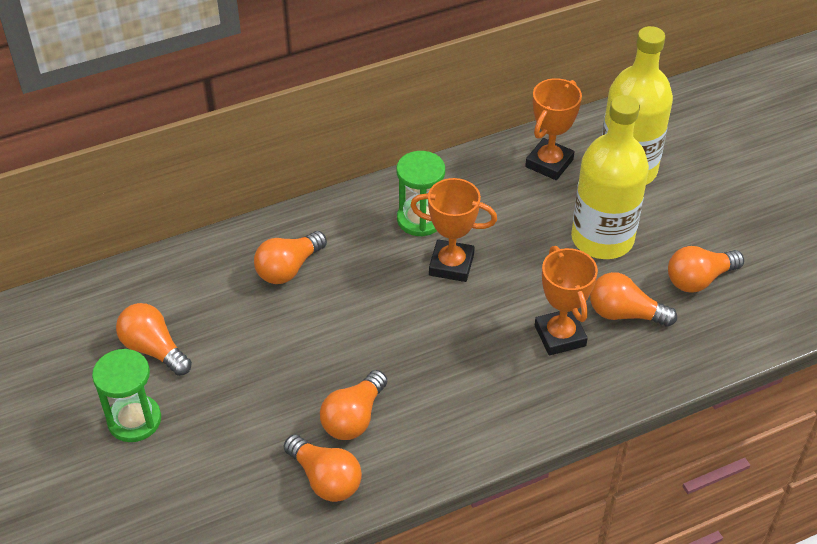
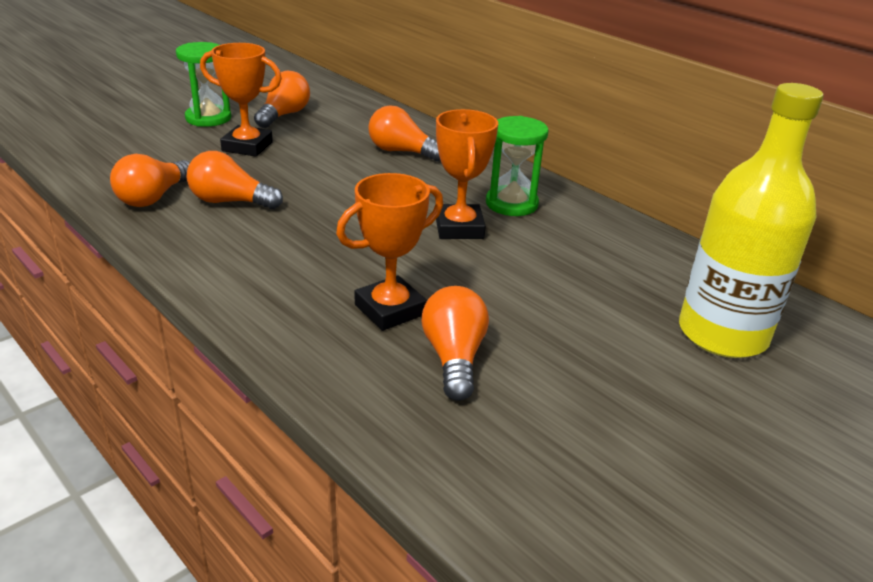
camera: 70 degrees right, 15 degrees down
orange trophy [525,78,582,180] -> orange trophy moved to [200,43,282,157]
yellow bottle [571,95,649,259] -> none
orange light bulb [668,246,744,293] -> none

